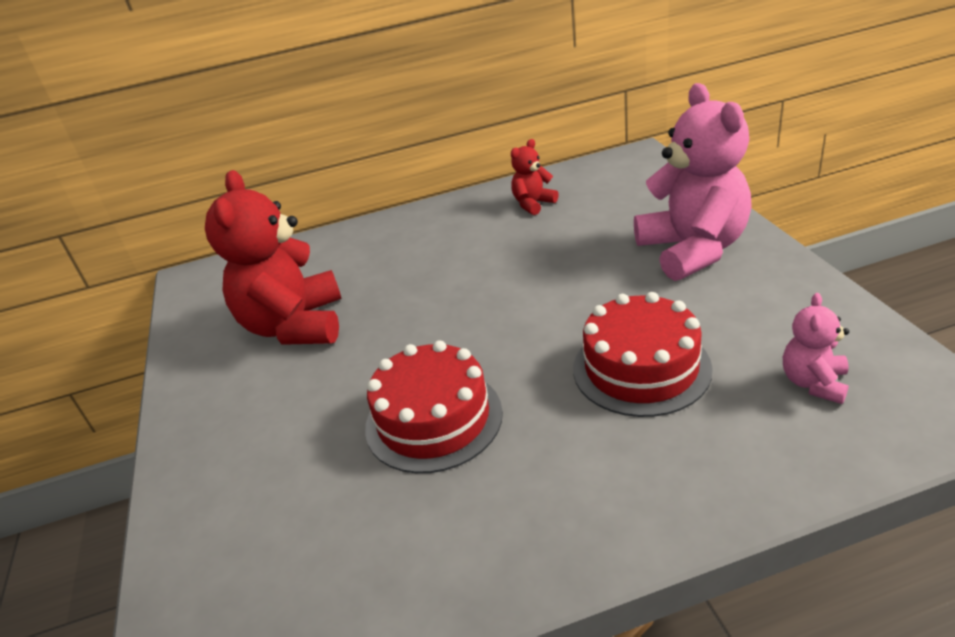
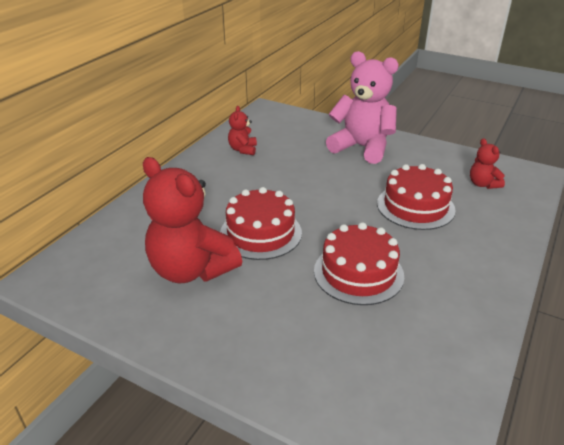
camera: 50 degrees left, 0 degrees up
pink teddy bear [783,293,849,404] -> red teddy bear [470,138,505,189]
none -> red cake [220,187,302,260]

